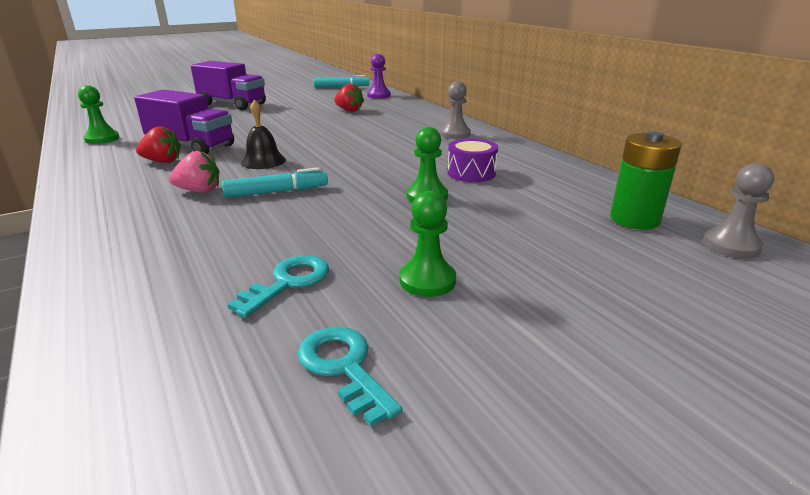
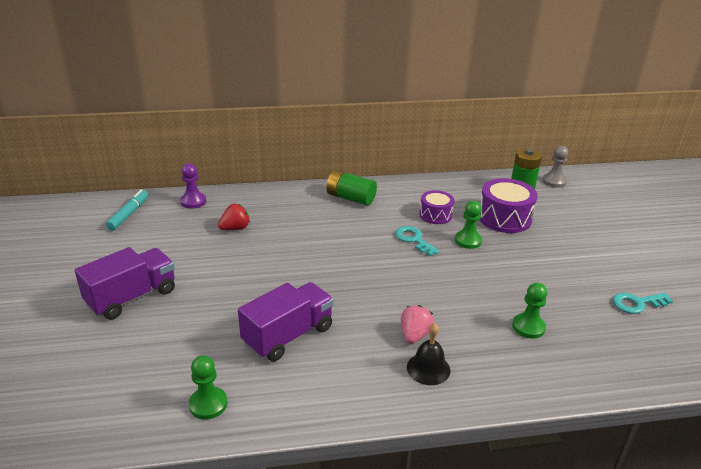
camera: 70 degrees left, 5 degrees up
red strawberry [136,126,181,163] -> none
turquoise marker [222,167,328,198] -> none
turquoise key [227,255,329,318] -> turquoise key moved to [395,226,439,256]
black bell [241,99,286,169] -> black bell moved to [407,323,450,385]
green pawn [400,191,456,297] -> green pawn moved to [512,283,547,339]
grey pawn [440,81,471,139] -> green battery [327,170,377,205]
none -> purple drum [480,178,538,233]

